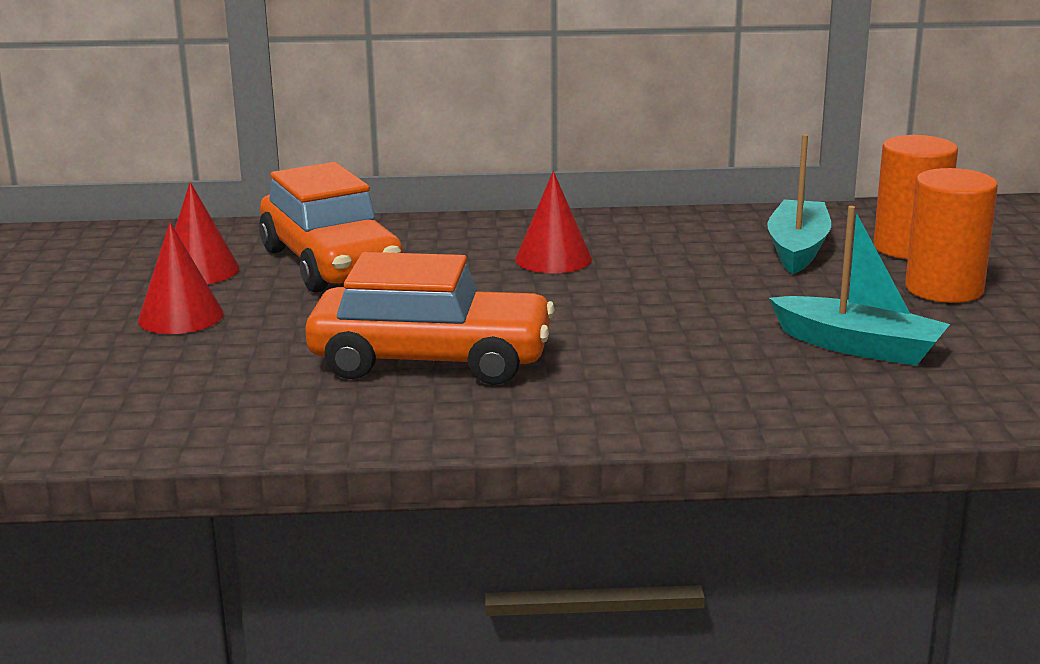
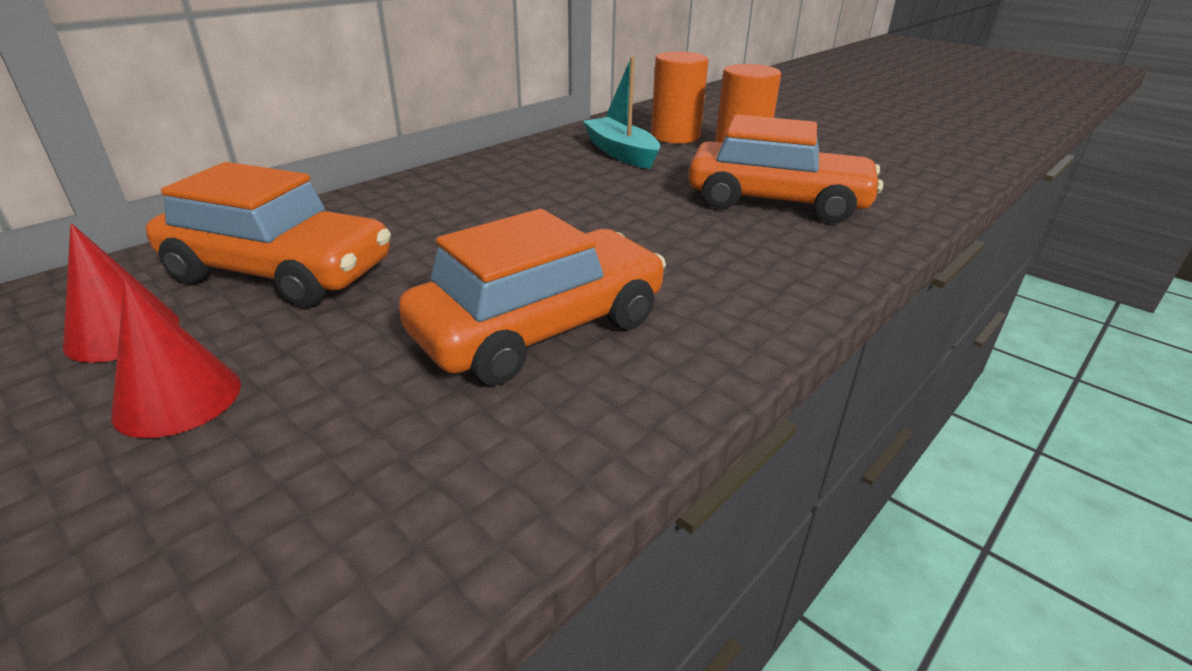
camera: 45 degrees left, 10 degrees up
red cone [515,171,592,273] -> none
turquoise boat [769,206,950,366] -> orange car [688,114,883,223]

